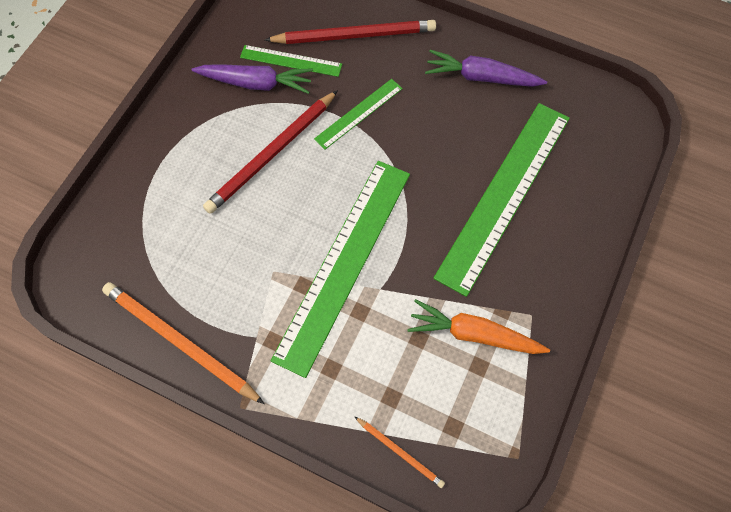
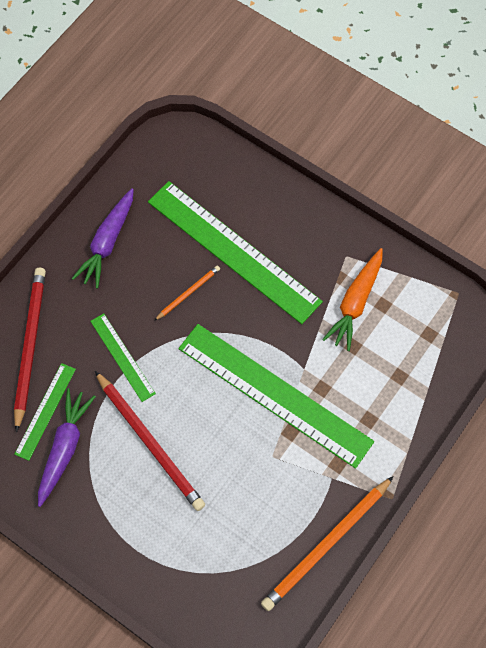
camera: 80 degrees left, 0 degrees up
orange pencil [354,416,445,488] -> orange pencil moved to [154,266,220,321]

